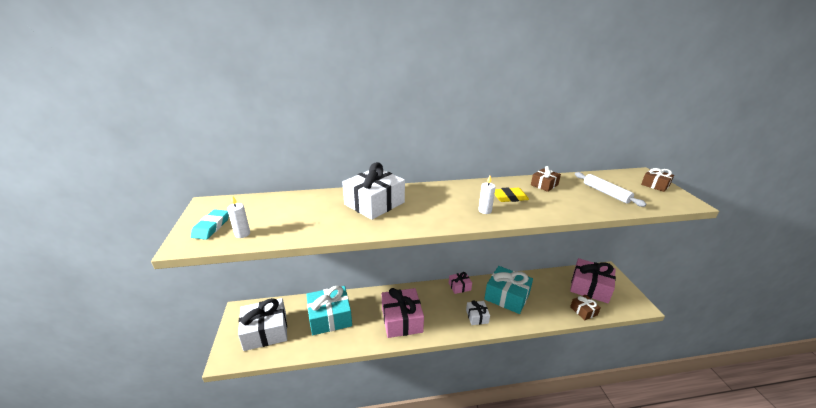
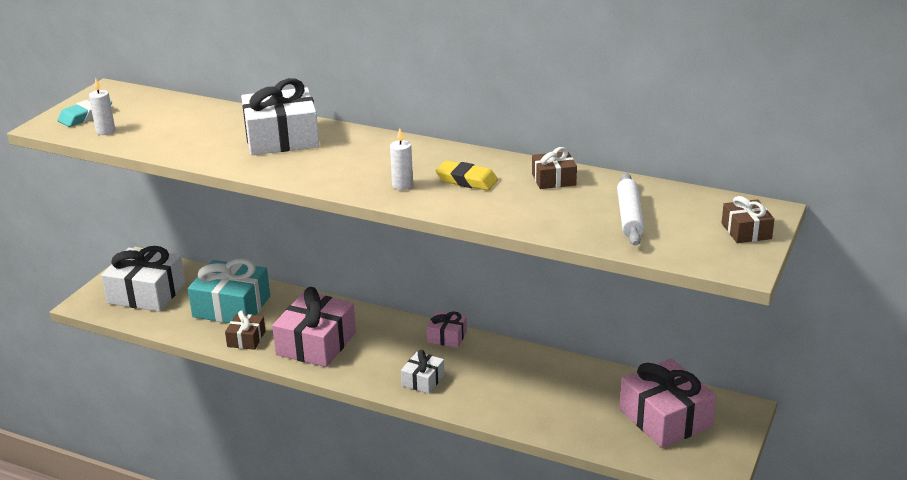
camera: 35 degrees right, 0 degrees up
turquoise gift [484,266,533,314] -> none
brown gift [570,295,601,320] -> brown gift moved to [225,311,266,350]

